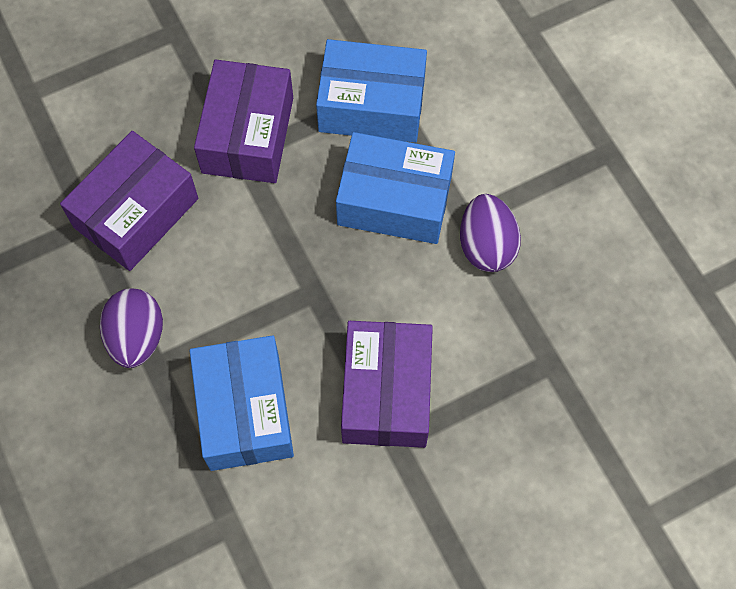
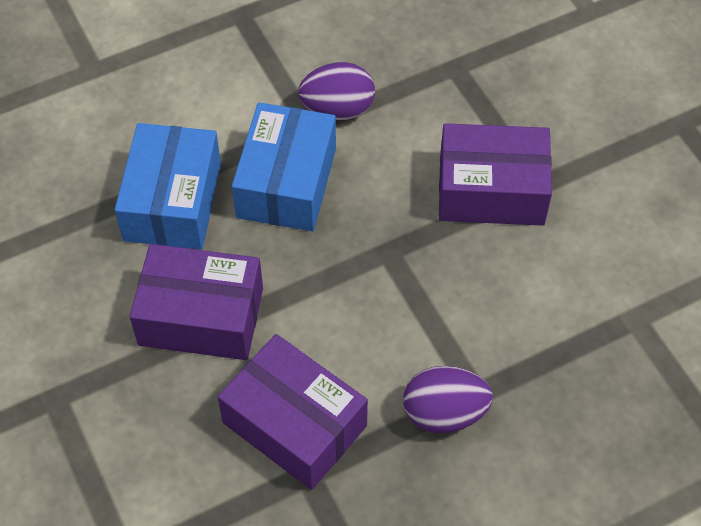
camera: 90 degrees left, 10 degrees down
blue box [190,335,294,471] -> none

